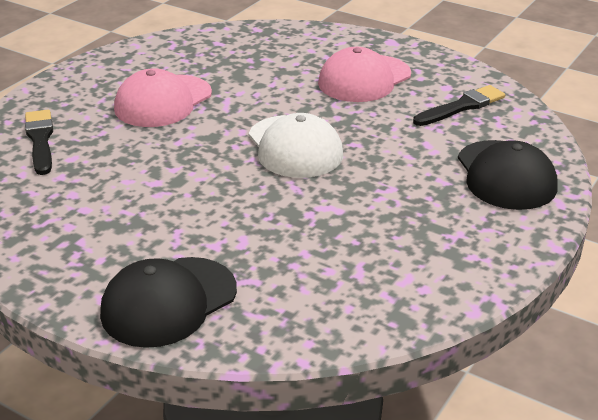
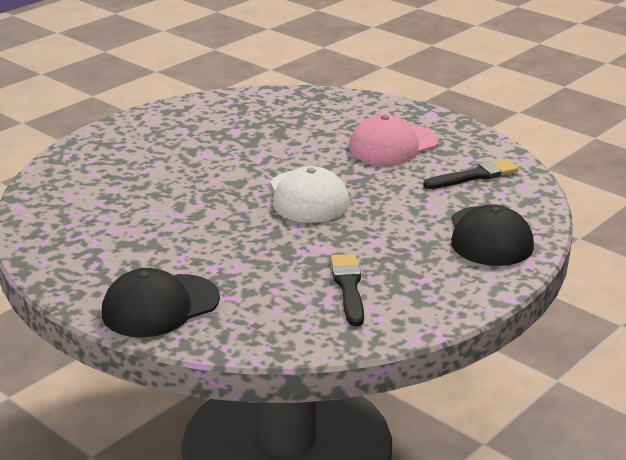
camera: 10 degrees right, 5 degrees down
black brush [25,110,53,175] -> black brush moved to [331,254,364,326]
pink cap [114,68,212,127] -> none

